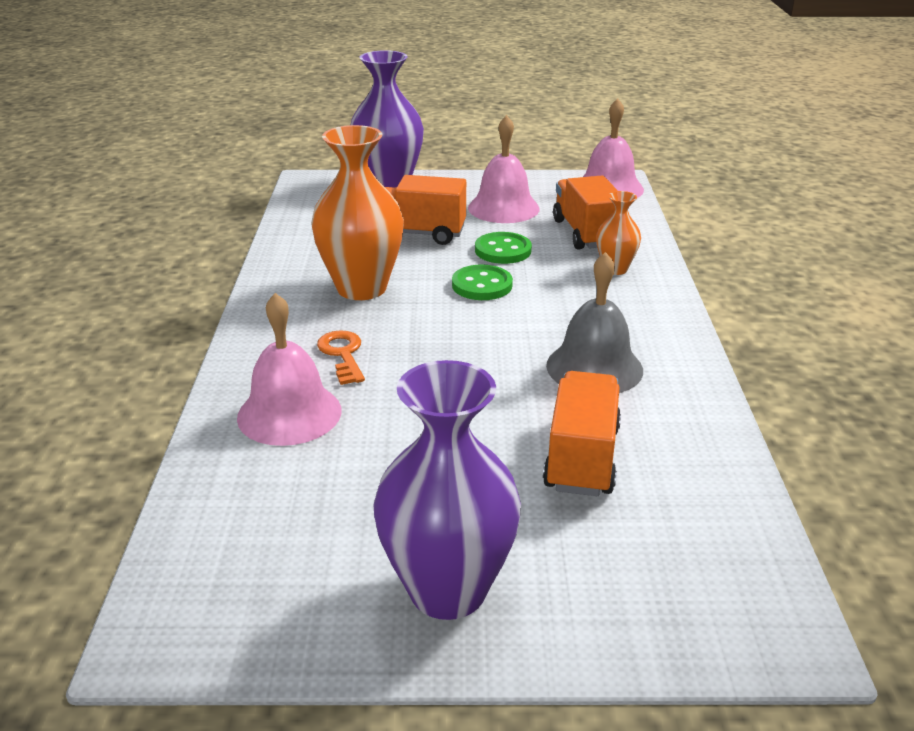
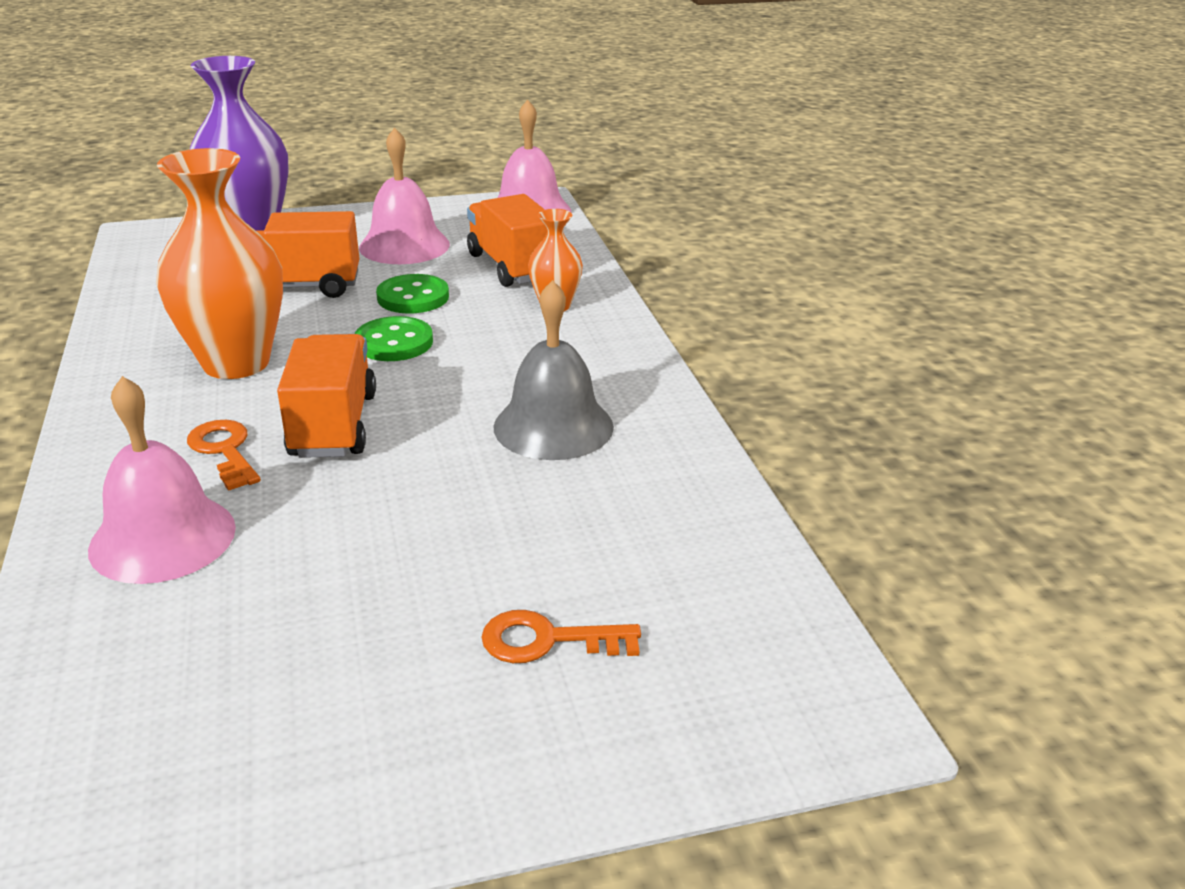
camera: 15 degrees left, 0 degrees up
purple vase [373,360,521,620] -> none
orange truck [543,371,621,496] -> orange truck moved to [277,334,376,458]
none -> orange key [481,610,641,663]

